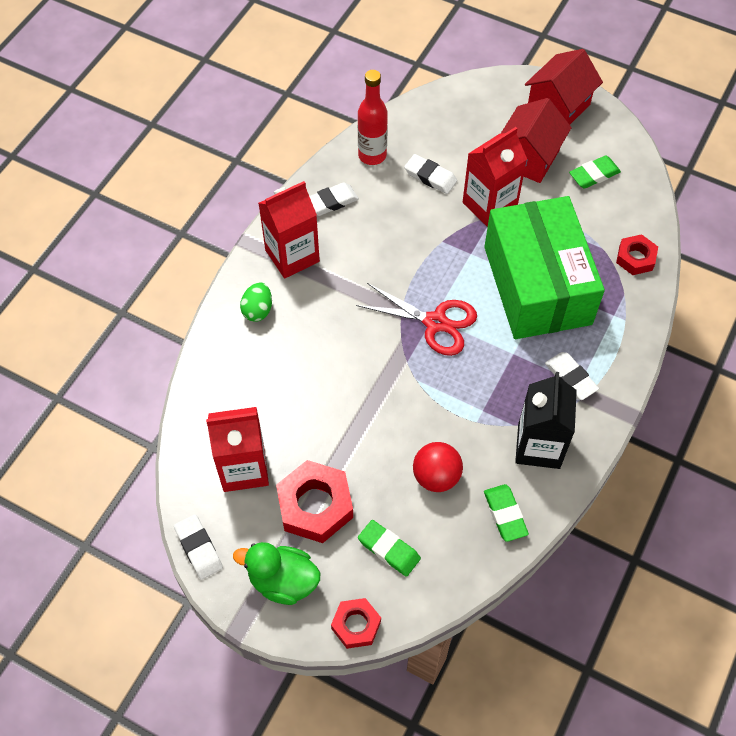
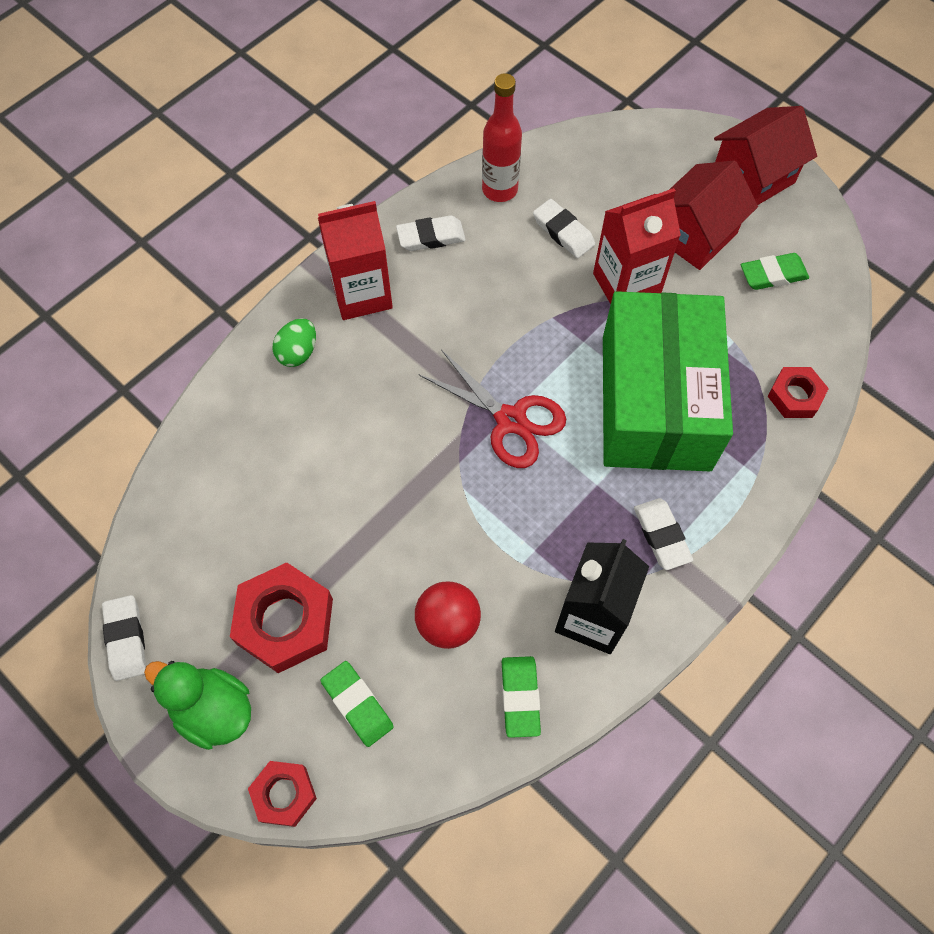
camera: 15 degrees right, 5 degrees up
red carton [206,407,269,492] -> none

